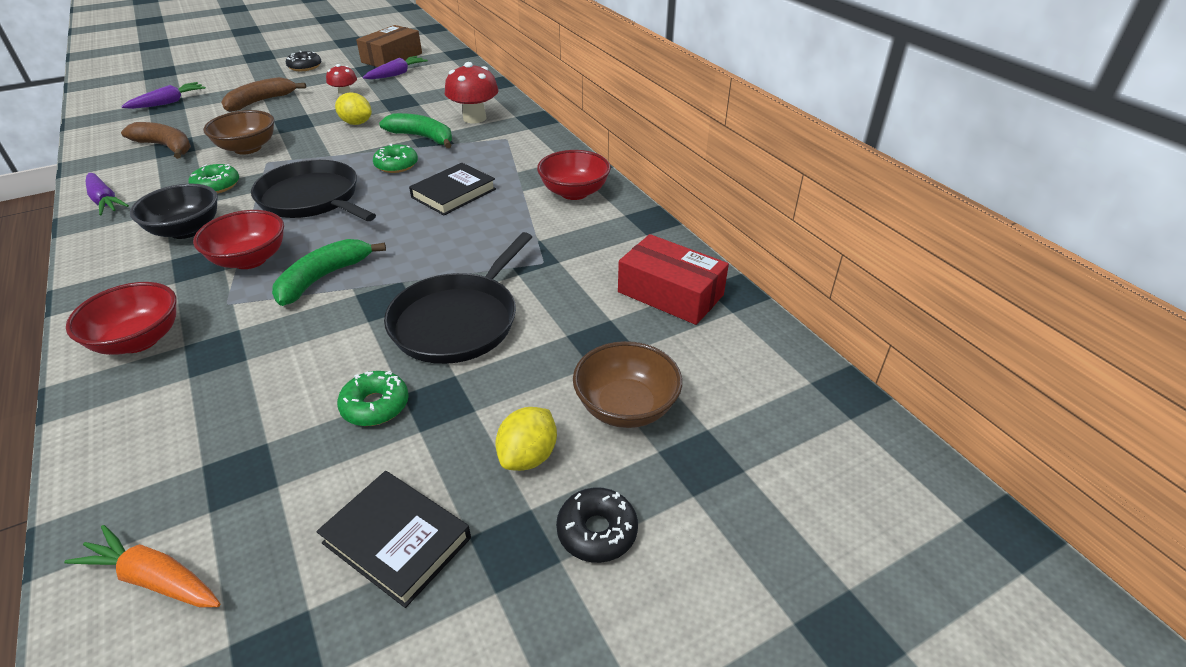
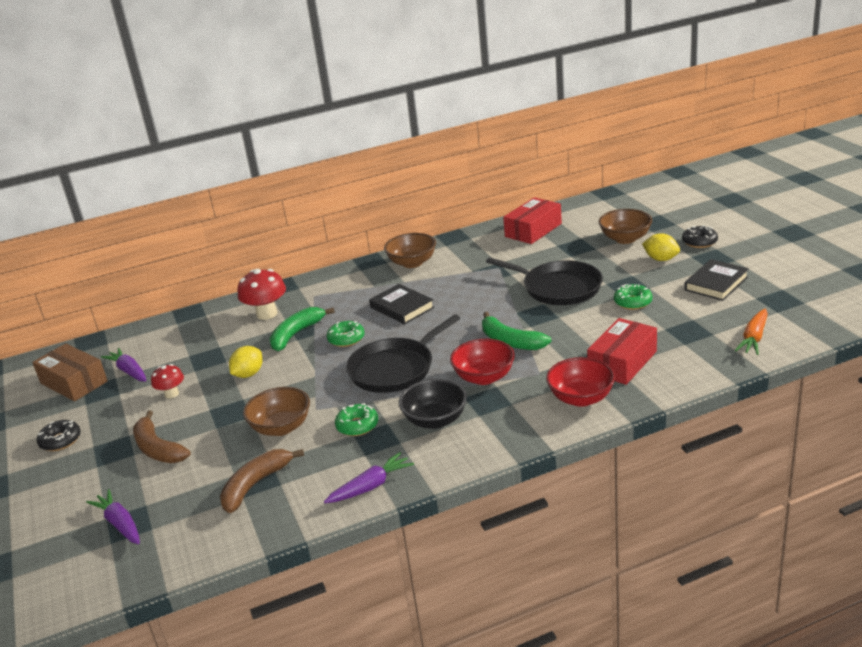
camera: 80 degrees left, 10 degrees down
red bowl [537,150,611,200] -> brown bowl [384,233,436,268]
none -> red box [587,318,657,385]

